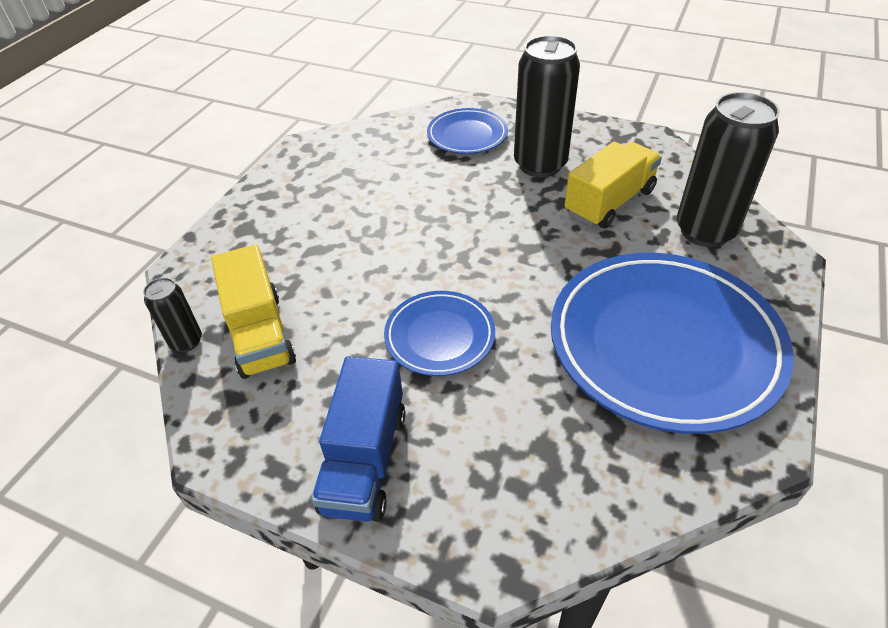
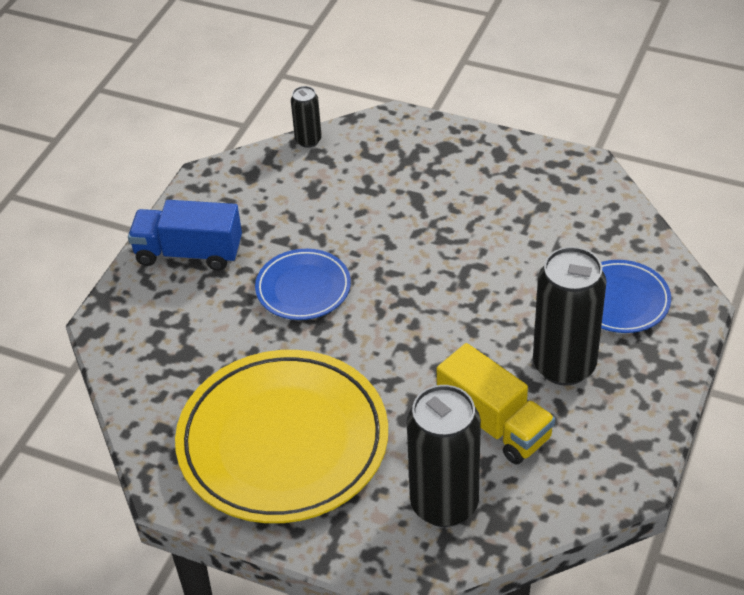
camera: 90 degrees right, 0 degrees up
yellow truck [211,244,296,379] -> none
blue plate [551,253,794,434] -> yellow plate [175,350,388,523]

